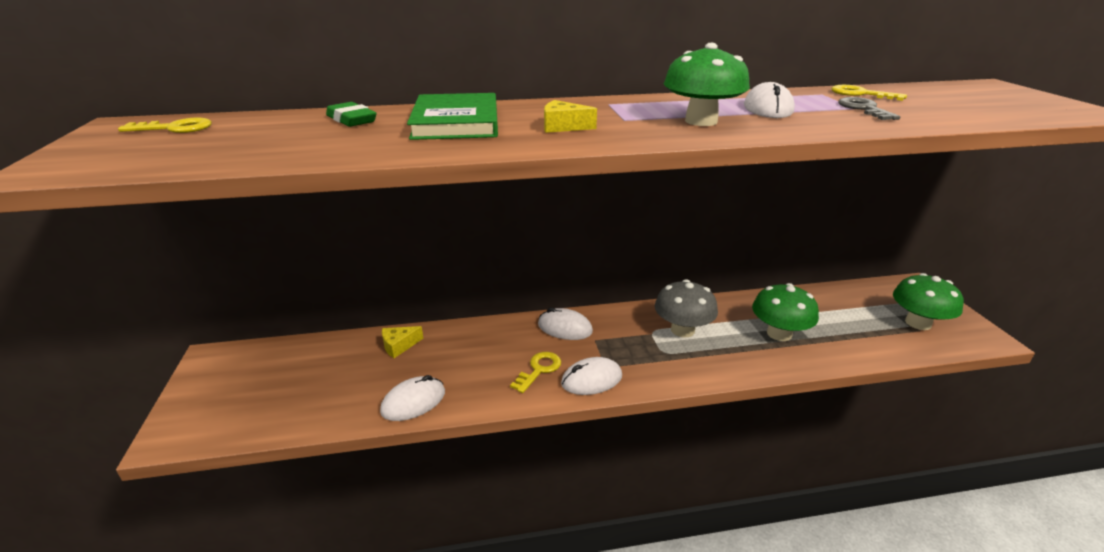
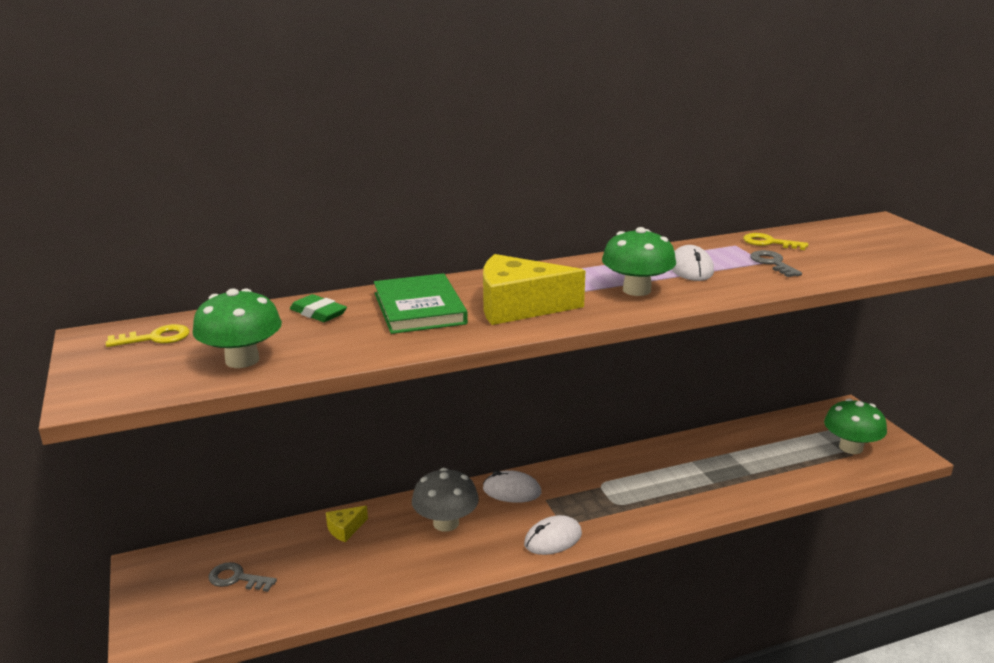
camera: 10 degrees left, 5 degrees down
white mouse [380,375,445,421] -> none
yellow key [510,352,561,393] -> none
yellow cheese [544,100,597,133] -> yellow cheese [483,254,585,325], size x2.16
grey mushroom [655,279,718,338] -> grey mushroom moved to [412,468,479,532]
green mushroom [752,283,819,341] -> green mushroom moved to [193,288,282,368]
none -> grey key [209,562,277,592]

